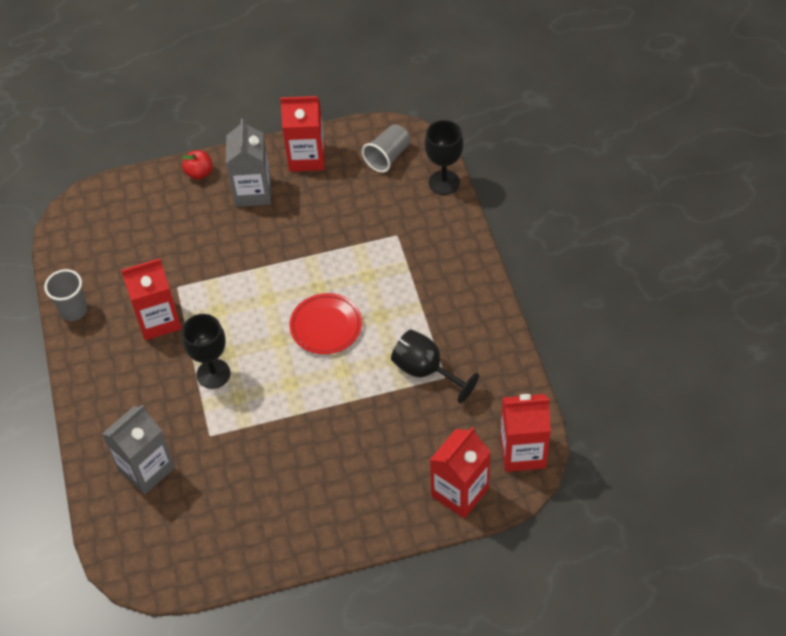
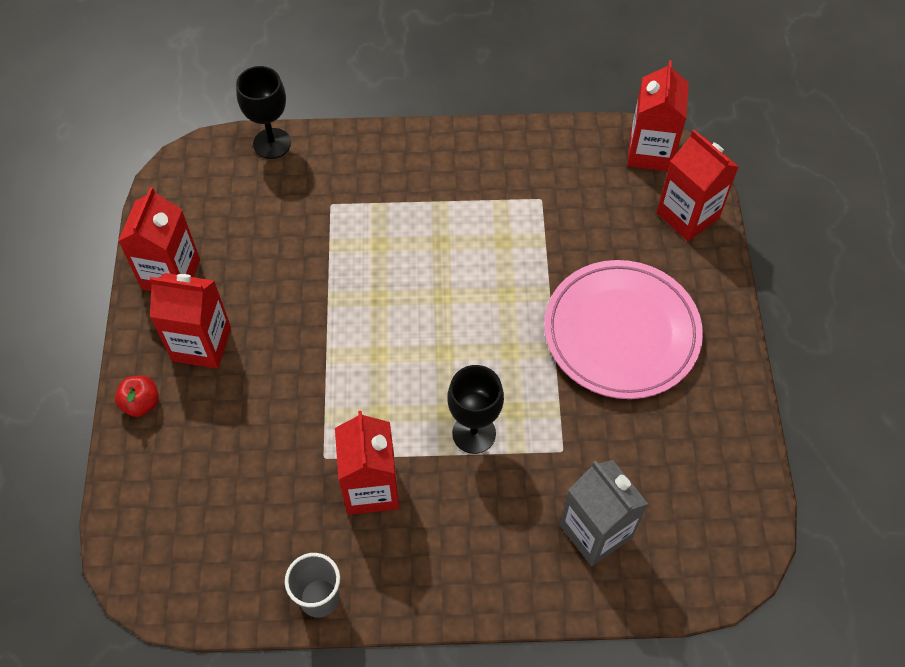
camera: 80 degrees left, 5 degrees up
grey carton [226,119,271,207] -> red carton [150,273,231,369]
red plate [290,293,362,354] -> none
grey cup [362,124,410,173] -> none
black goblet [391,330,479,403] -> none
none -> pink plate [544,260,703,399]

